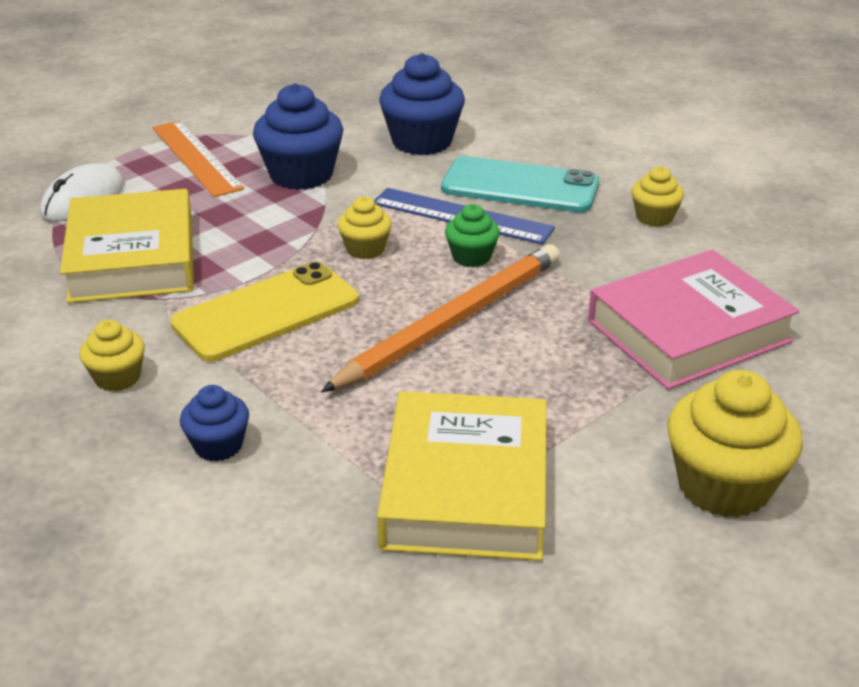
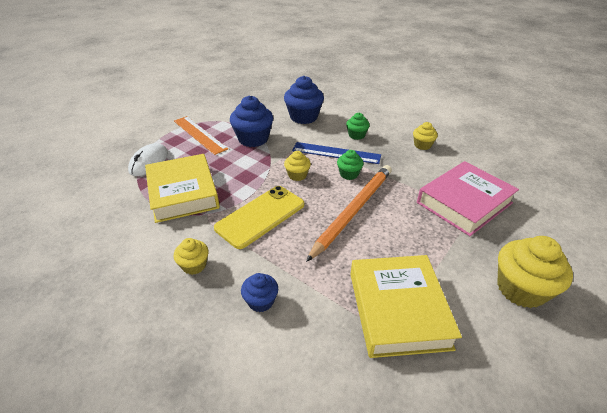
camera: 10 degrees left, 5 degrees up
turquoise phone [441,156,599,213] -> green cupcake [346,113,370,140]

